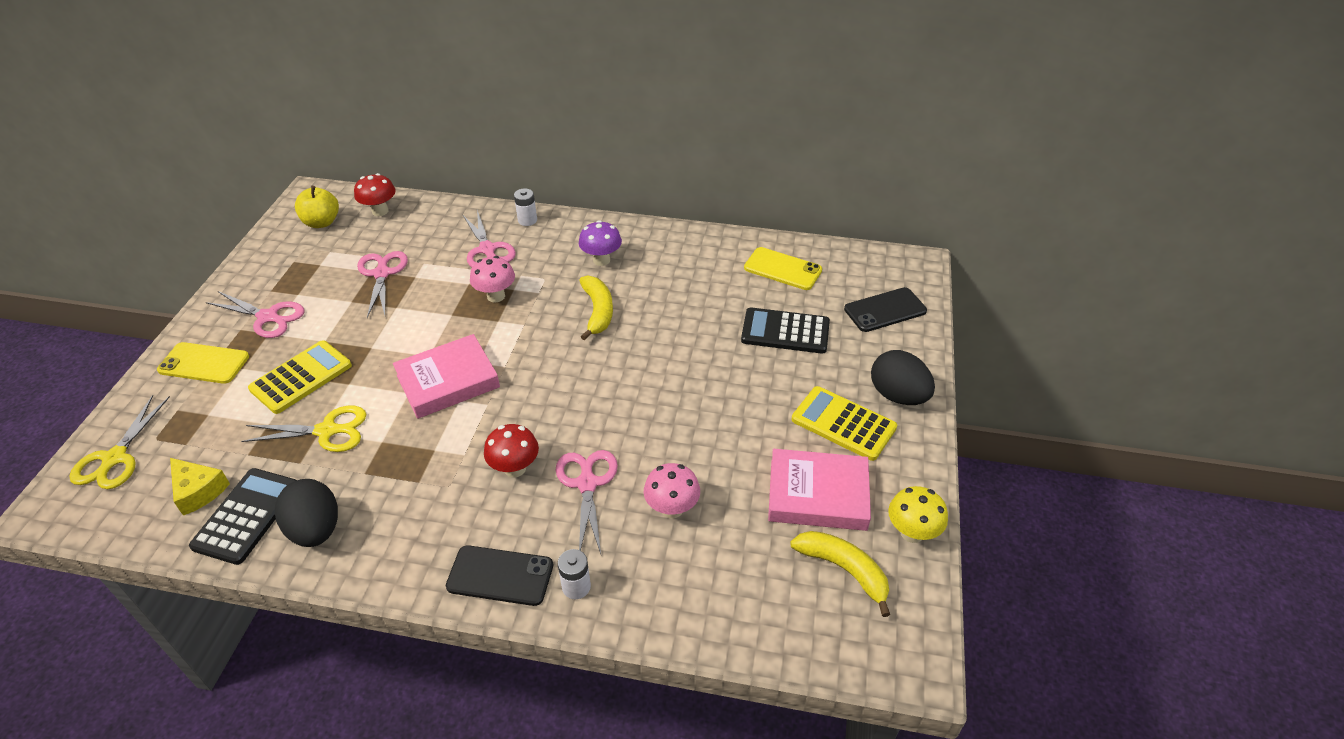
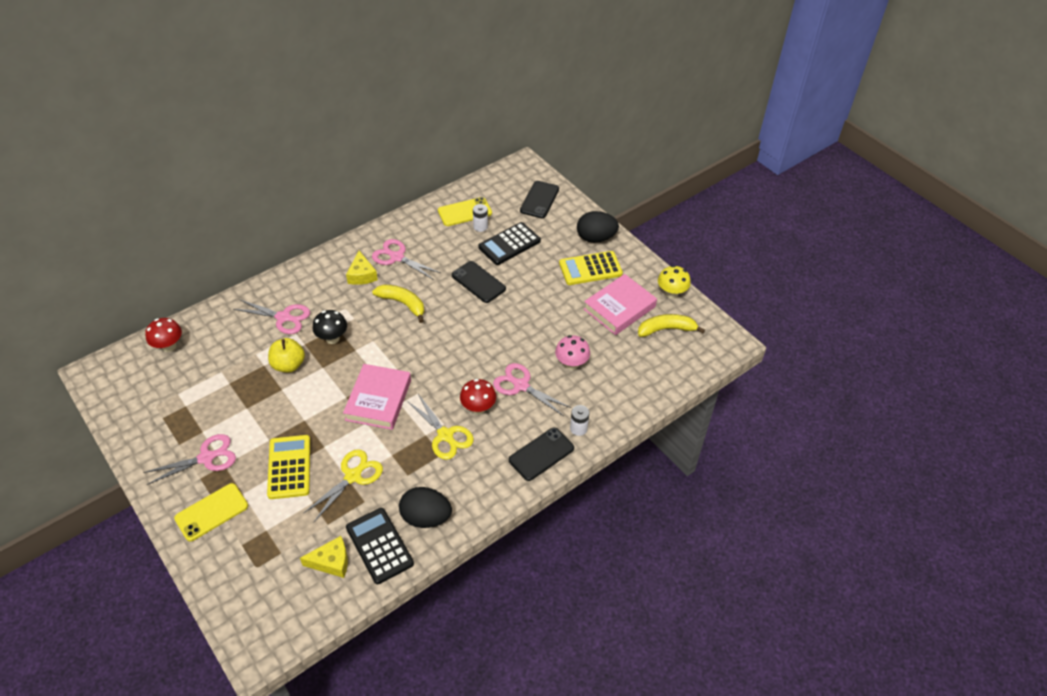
camera: 50 degrees left, 5 degrees up
yellow scissors [69,395,170,489] -> yellow scissors moved to [407,394,474,460]
yellow apple [295,186,339,228] -> yellow apple moved to [268,338,305,373]
pink scissors [357,251,408,318] -> pink scissors moved to [372,239,441,280]
pink mushroom [470,256,515,302] -> black mushroom [312,310,347,344]
white battery [514,188,537,226] -> white battery moved to [473,204,488,232]
purple mushroom [579,220,622,266] -> yellow cheese [346,251,378,285]
none -> black phone [452,261,506,303]

